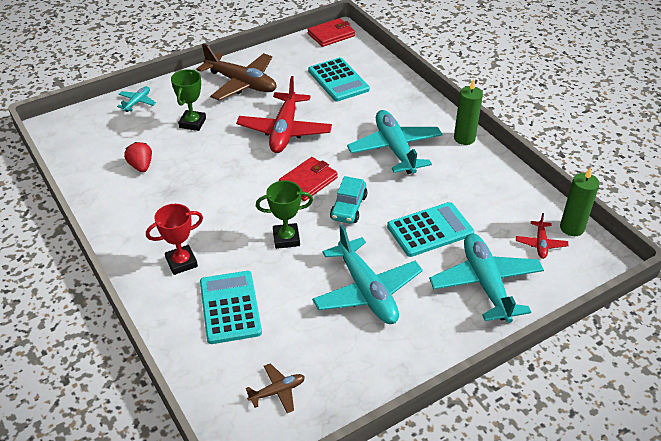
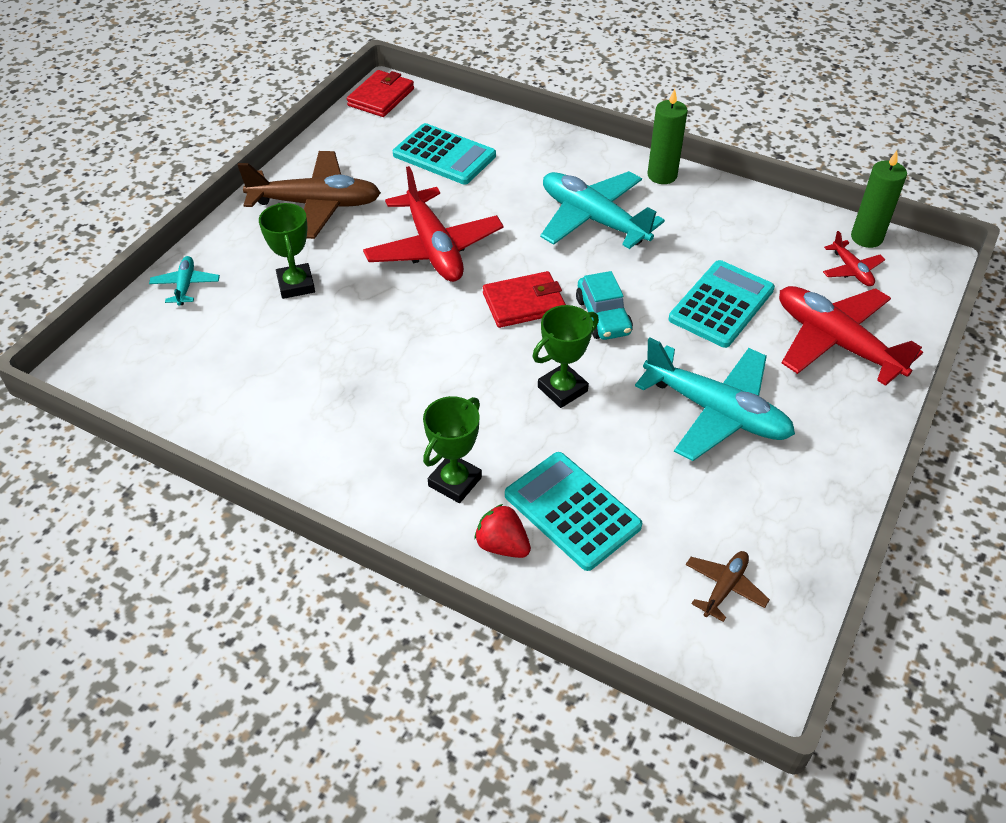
camera: 30 degrees left, 5 degrees up
red strawberry [124,142,152,172] -> red strawberry moved to [475,504,531,558]
red trophy [146,204,203,275] -> green trophy [423,396,482,503]
red wallet [279,157,338,201] -> red wallet turned 60 degrees clockwise [483,271,566,328]
turquoise plane [429,234,544,323] -> red plane [779,286,923,386]

